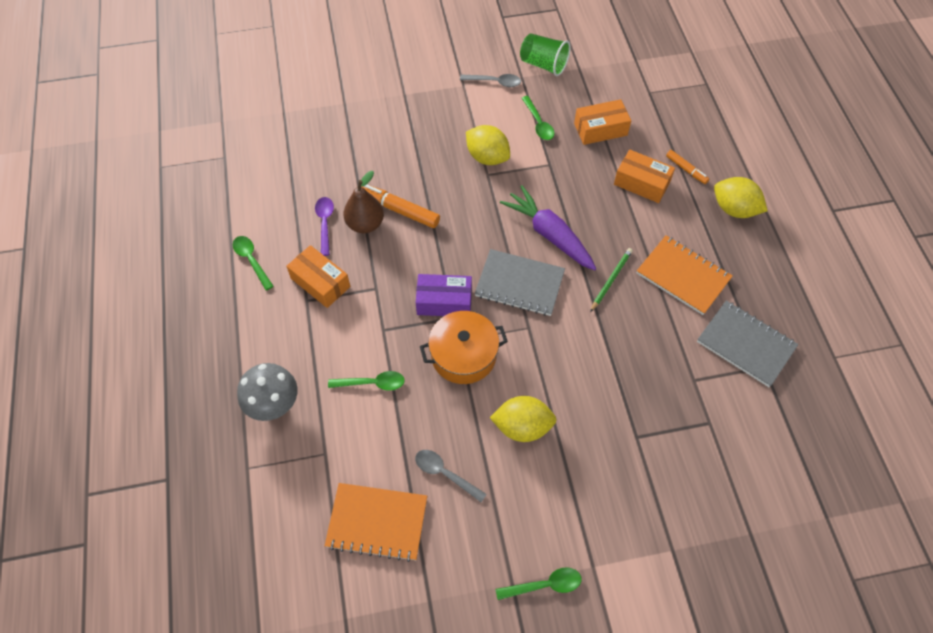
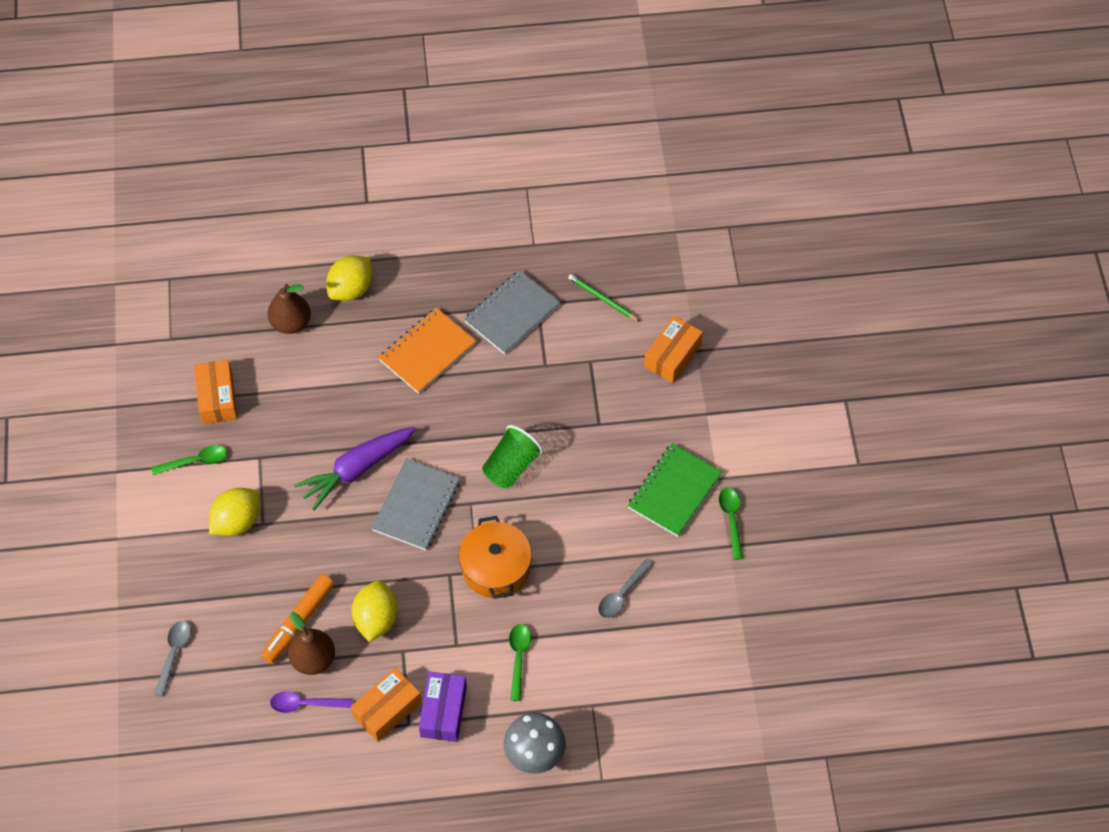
camera: 85 degrees left, 0 degrees up
green spoon [233,236,274,290] -> none
orange notebook [324,483,427,562] -> none
purple box [416,274,472,316] -> purple box moved to [419,672,467,742]
grey spoon [460,74,521,87] -> grey spoon moved to [154,621,191,697]
yellow lemon [490,396,557,442] -> yellow lemon moved to [351,580,398,642]
green cup [520,33,571,76] -> green cup moved to [482,425,543,489]
green pencil [590,248,633,312] -> green pencil moved to [568,274,640,322]
orange box [614,150,675,203] -> orange box moved to [644,316,703,383]
orange marker [666,150,709,184] -> brown pear [268,284,311,334]
none -> green notebook [628,443,722,537]

